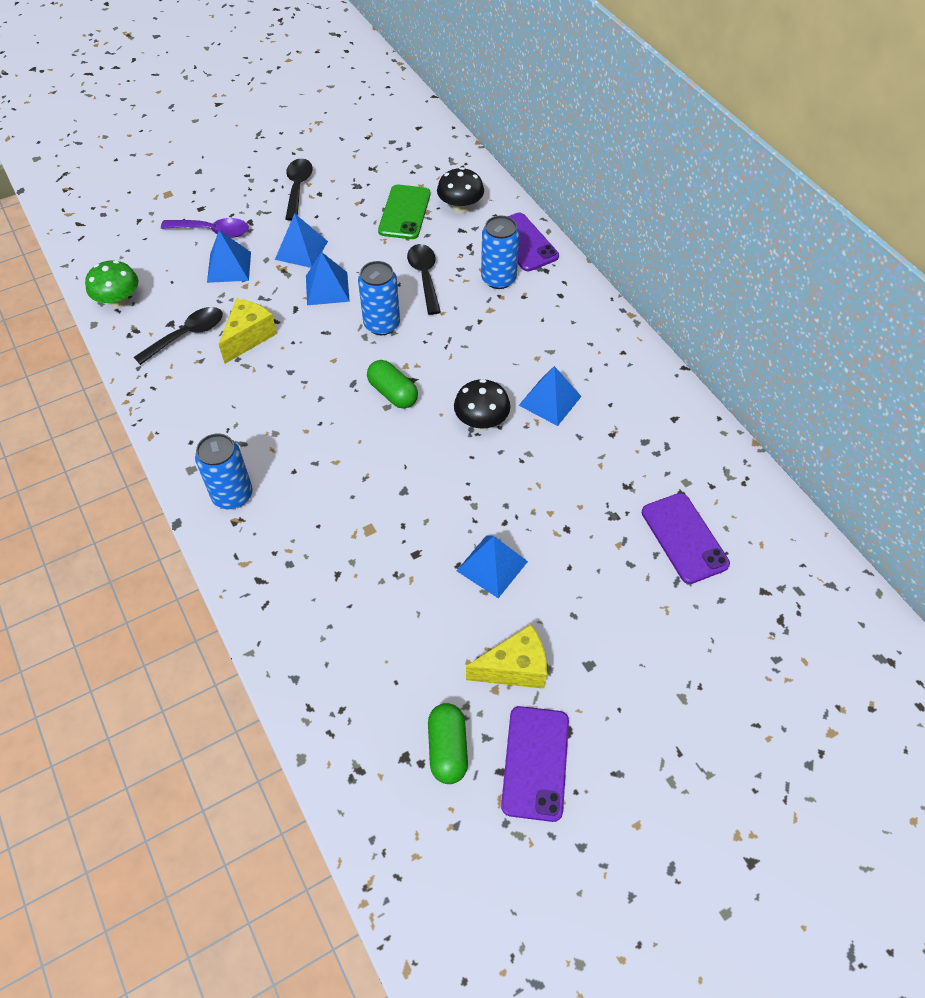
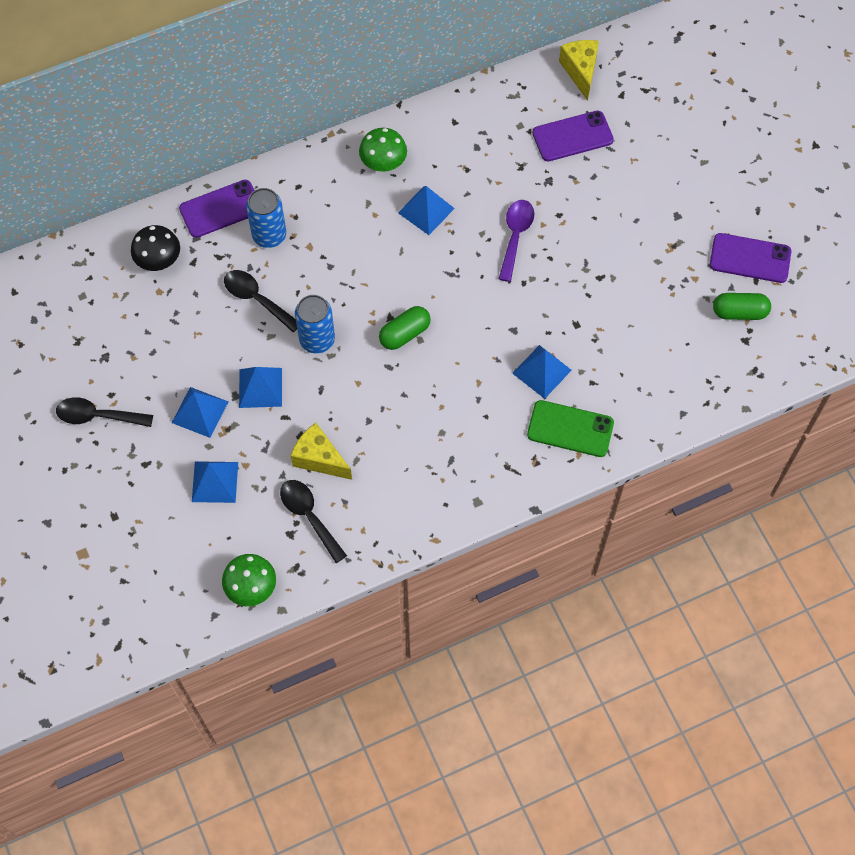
camera: 85 degrees left, 10 degrees up
purple spoon [161,218,249,238] -> purple spoon moved to [499,200,534,282]
blue can [195,433,253,509] -> none
green phone [378,184,430,239] -> green phone moved to [527,400,614,457]
black spoon [407,244,441,315] -> black spoon turned 45 degrees clockwise [224,270,297,332]
black mushroom [454,379,510,430] -> none
blue pyramid [457,535,528,598] -> blue pyramid moved to [512,345,572,399]
yellow cheese [466,624,547,689] -> yellow cheese moved to [559,40,599,101]
none -> green mushroom [359,128,407,172]

